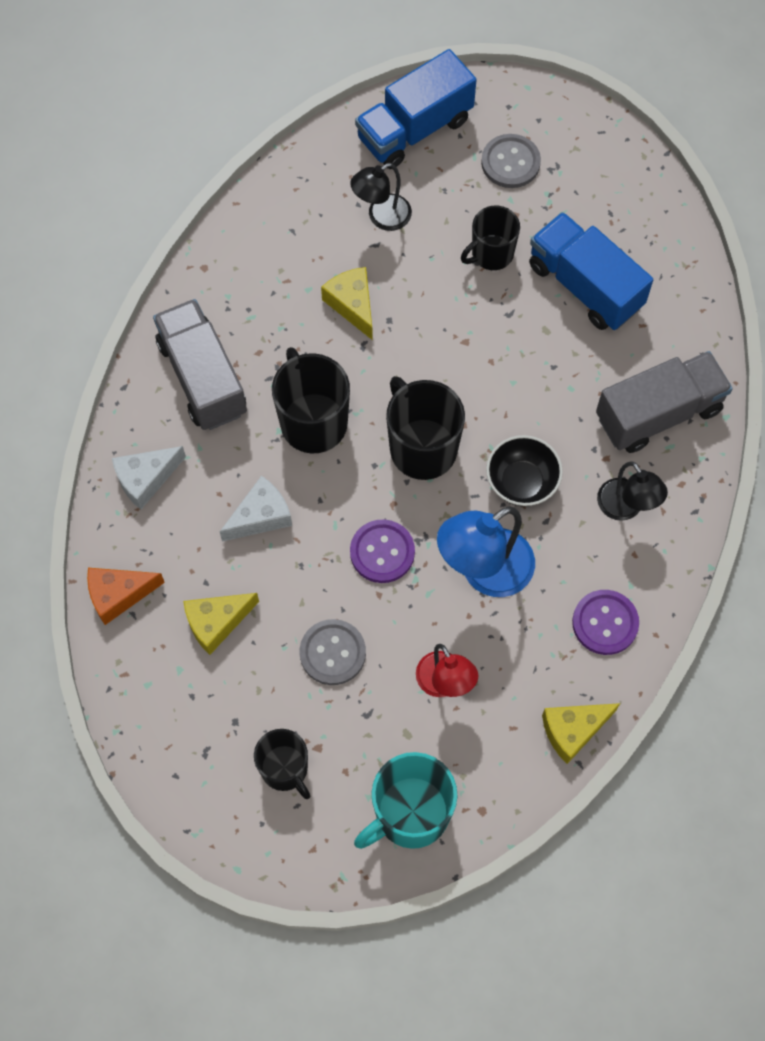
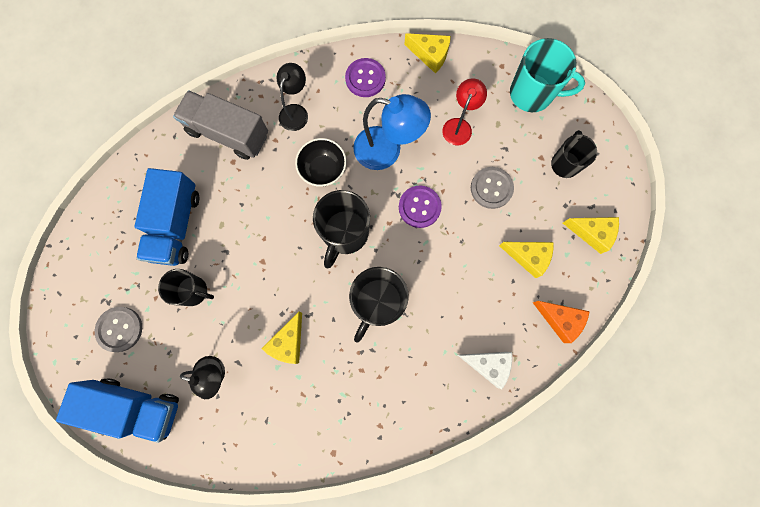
camera: 130 degrees left, 10 degrees up
grey truck [153,299,247,430] -> none
white cheese [220,476,292,542] -> none
none -> yellow cheese [563,217,619,254]

